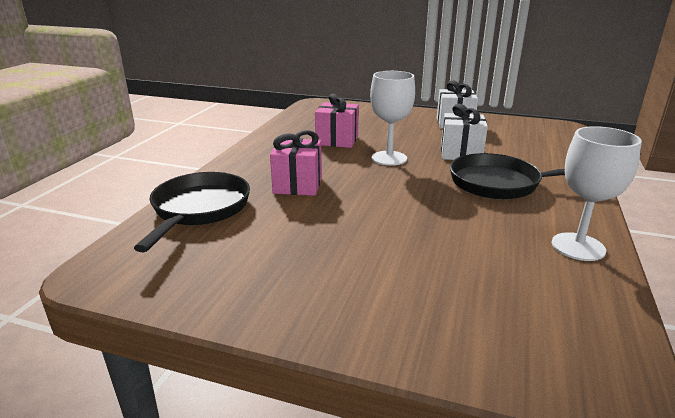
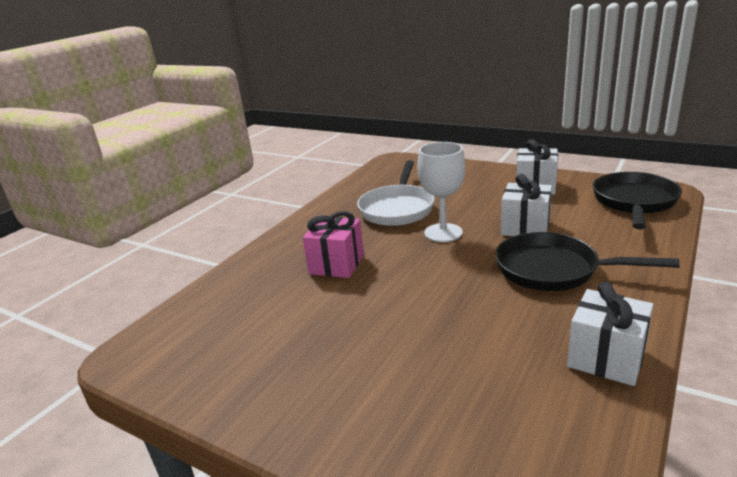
camera: 15 degrees right, 0 degrees up
black pan [134,172,250,252] -> black pan moved to [593,172,682,229]
pink gift [315,93,359,148] -> white pan [357,160,435,226]
white goblet [551,126,642,261] -> white gift [567,282,654,386]

